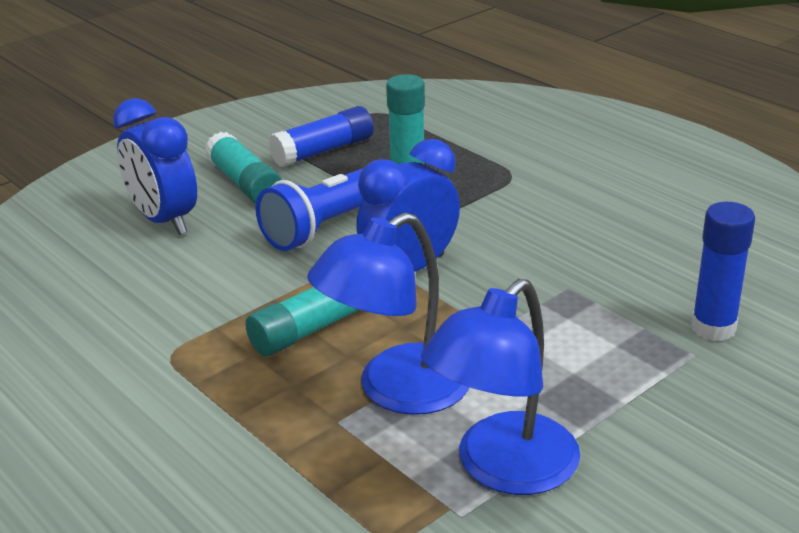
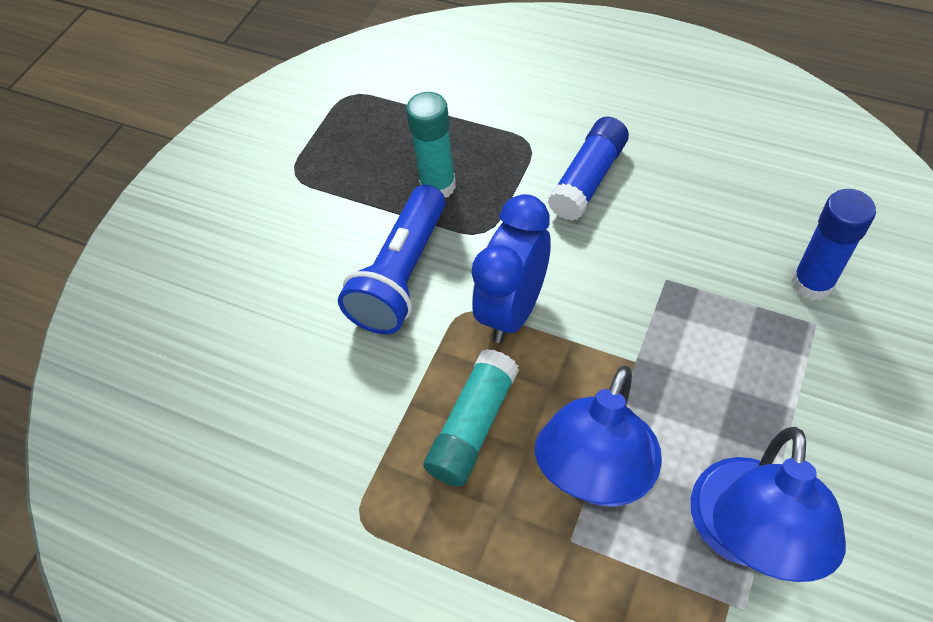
camera: 20 degrees left, 25 degrees up
blue clock [113,98,197,235] -> none
turquoise glue stick [205,132,282,204] -> none
blue glue stick [268,106,373,167] -> blue glue stick moved to [547,117,629,221]

